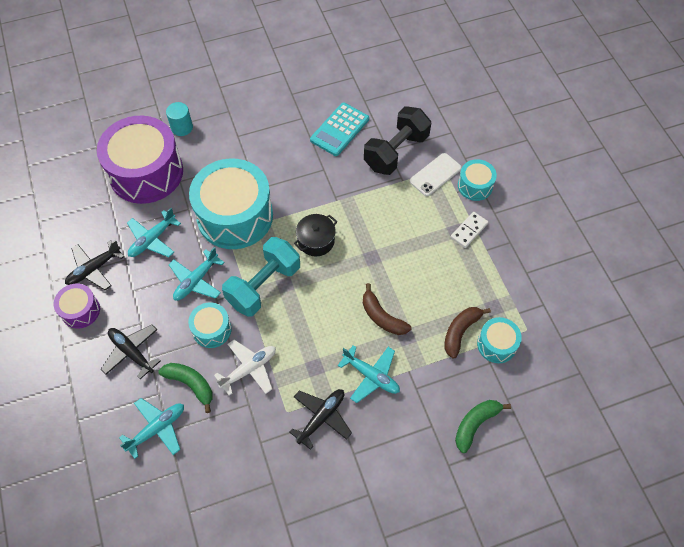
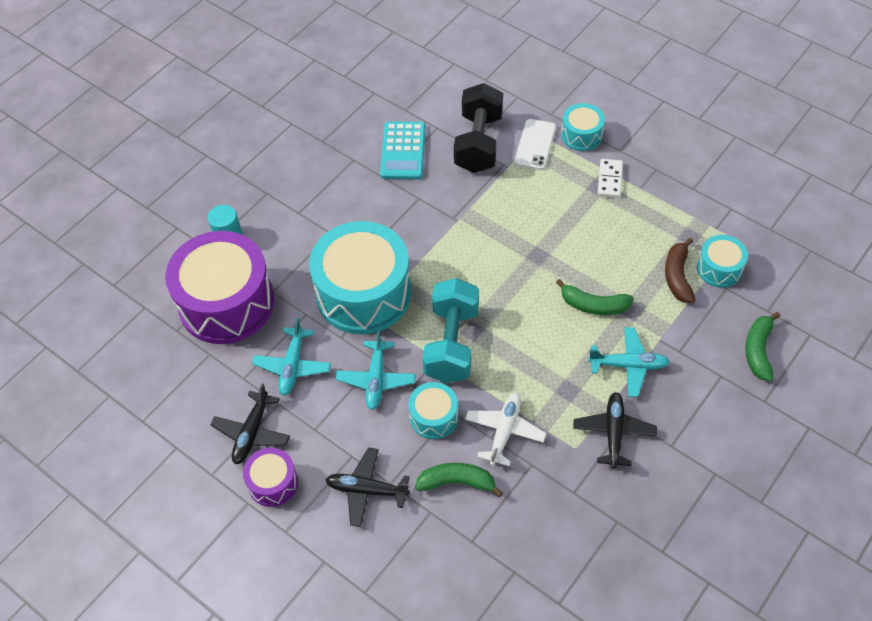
camera: 30 degrees left, 5 degrees down
turquoise plane [119,398,184,459] -> none
black pot [294,214,337,256] -> none
brown banana [363,283,411,335] -> green banana [556,279,634,315]

